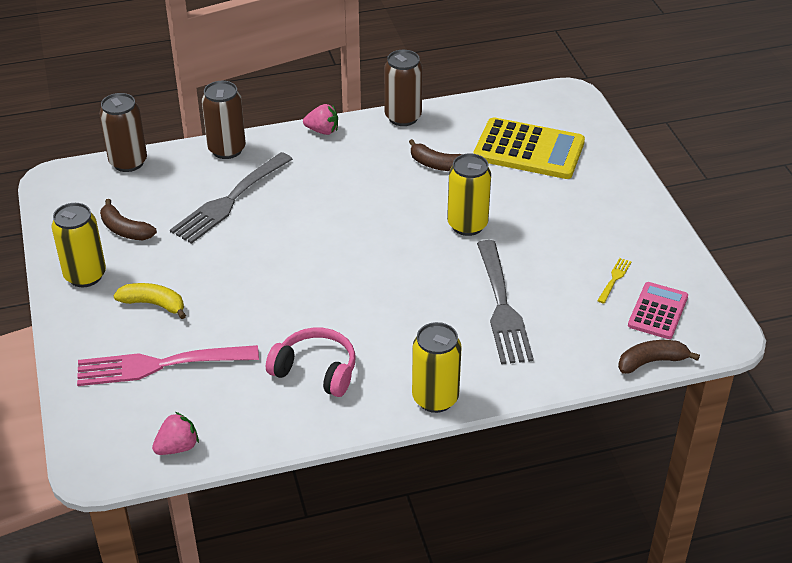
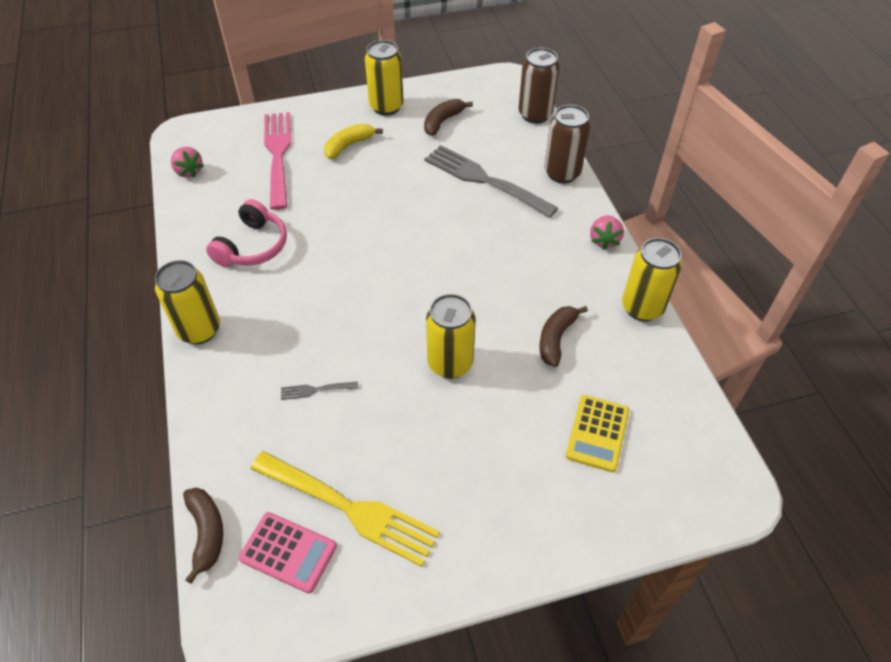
camera: 90 degrees right, 10 degrees up
yellow banana [113,283,186,319] -> yellow banana turned 150 degrees counterclockwise [324,123,383,159]
brown can [384,50,423,126] -> yellow can [622,238,682,321]
yellow calculator [473,117,585,179] -> yellow calculator [566,395,629,472], size x0.59
grey fork [477,240,534,364] -> grey fork [281,381,358,400], size x0.42
yellow fork [597,258,631,304] -> yellow fork [250,451,440,567], size x2.40

